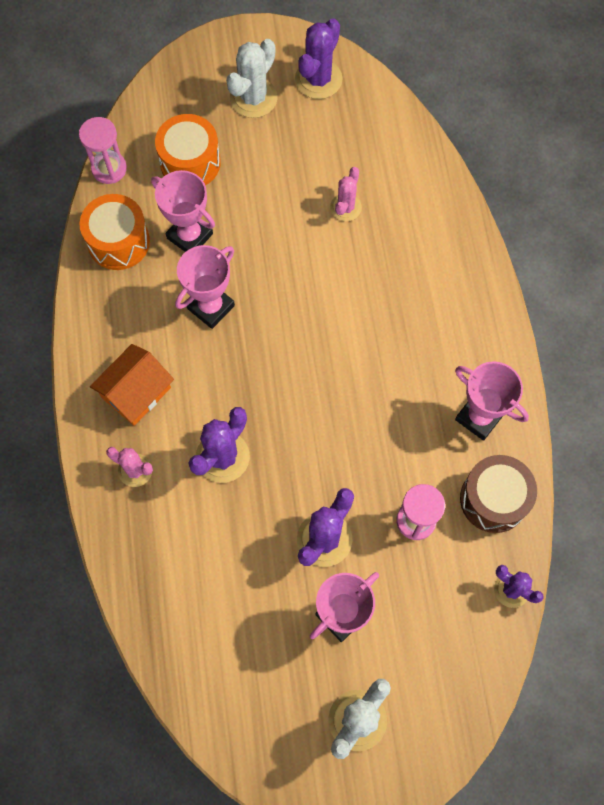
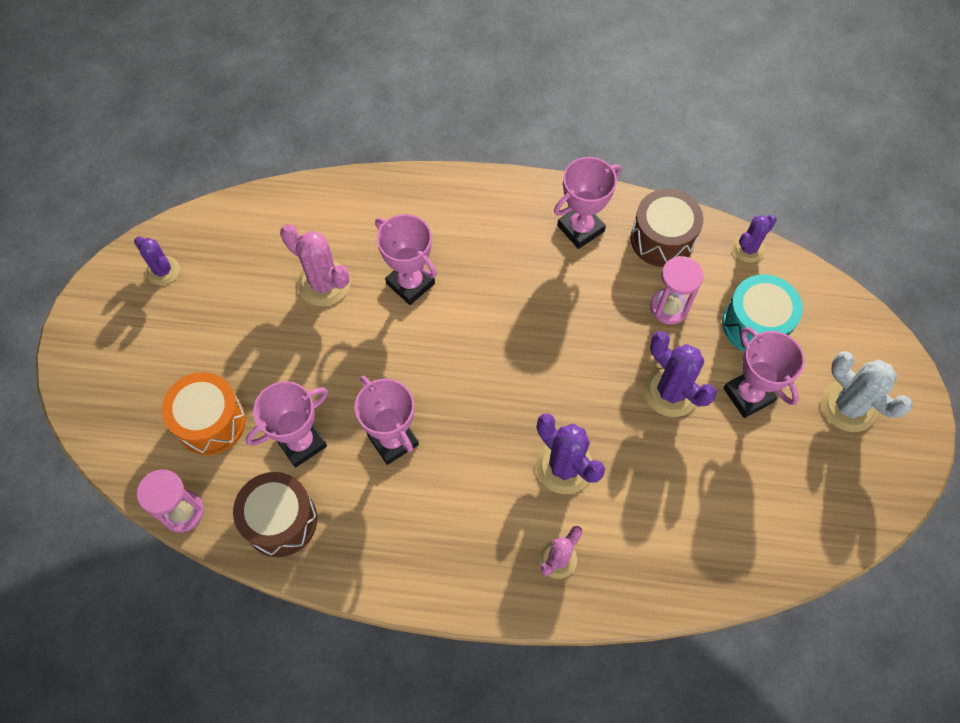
camera: 75 degrees left, 5 degrees down
orange drum [79,194,150,270] -> brown drum [233,472,317,557]
orange house [90,344,174,426] -> none
white cactus [226,39,278,118] -> none
purple cactus [295,18,342,99] -> purple cactus [134,237,180,285], size x0.64
pink cactus [330,167,362,221] -> pink cactus [280,224,350,306], size x1.57
none -> pink trophy [375,214,437,305]
none -> turquoise drum [722,274,803,352]

